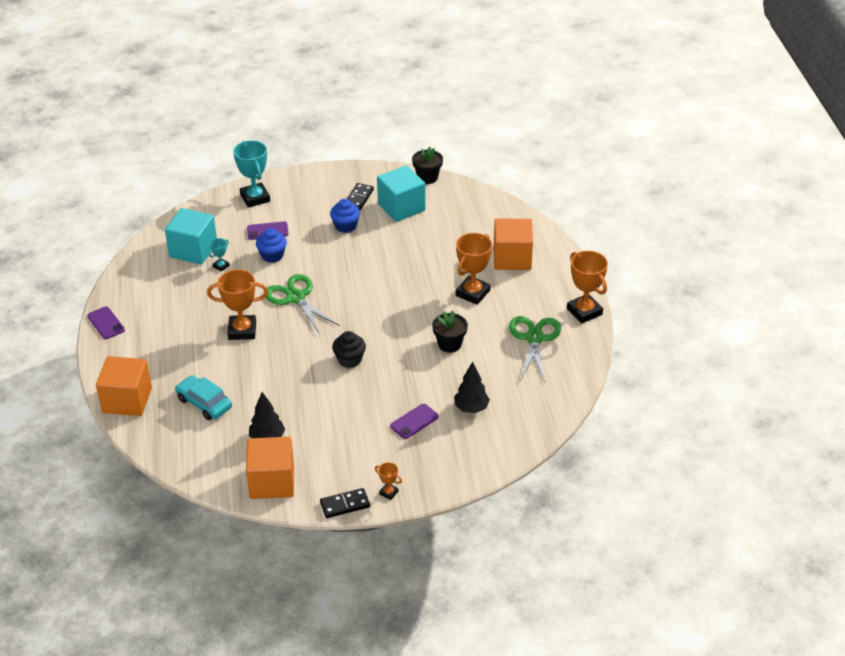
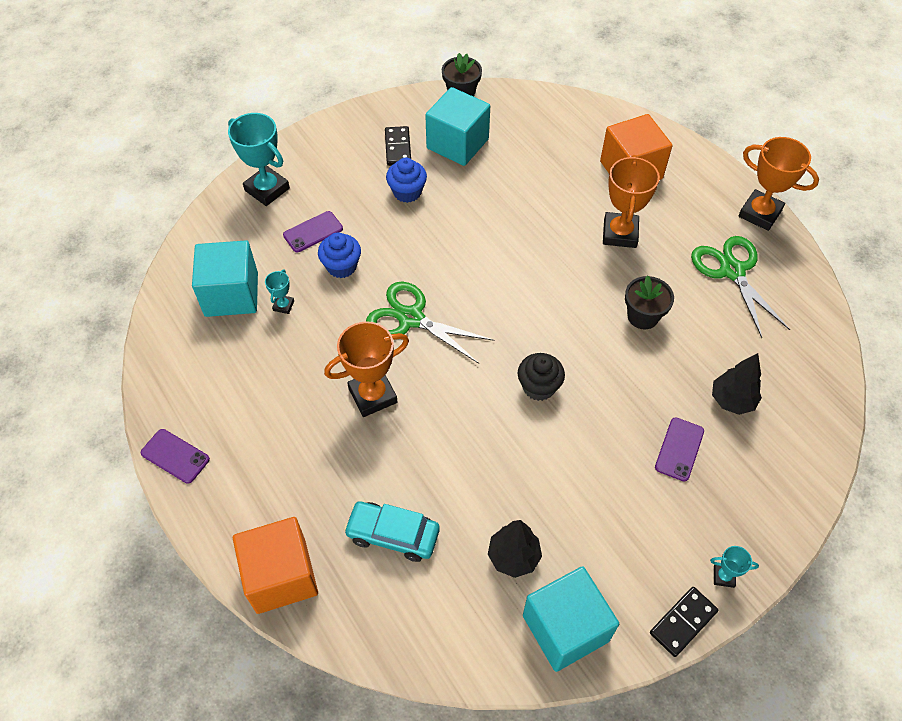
camera: 25 degrees left, 15 degrees up
orange cube [246,437,294,499] -> turquoise cube [523,566,619,672]
orange trophy [375,462,402,500] -> turquoise trophy [710,546,759,588]

